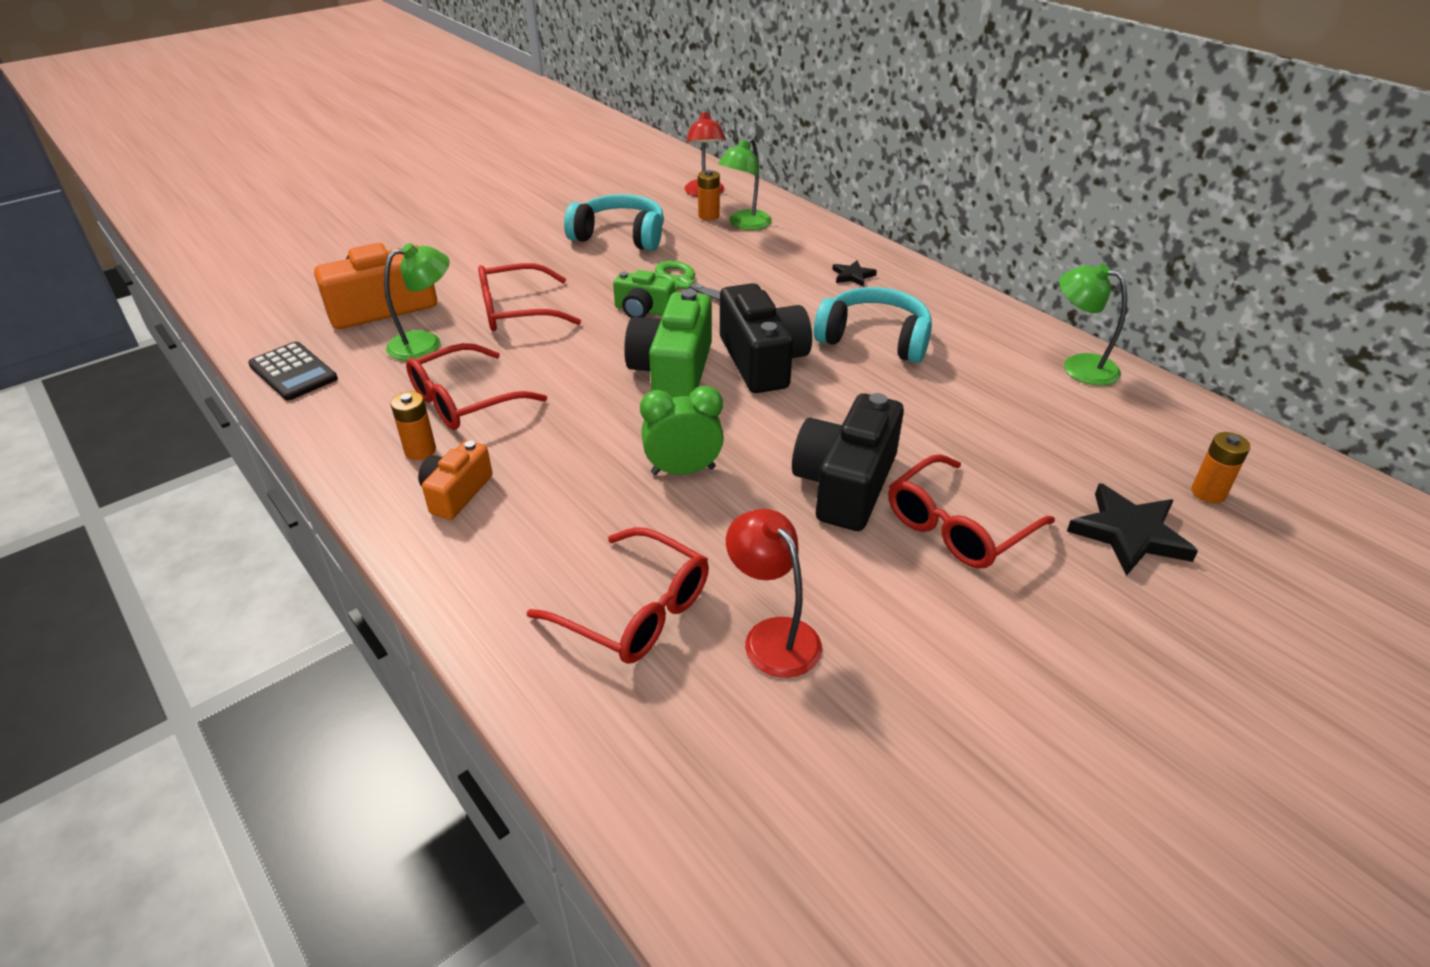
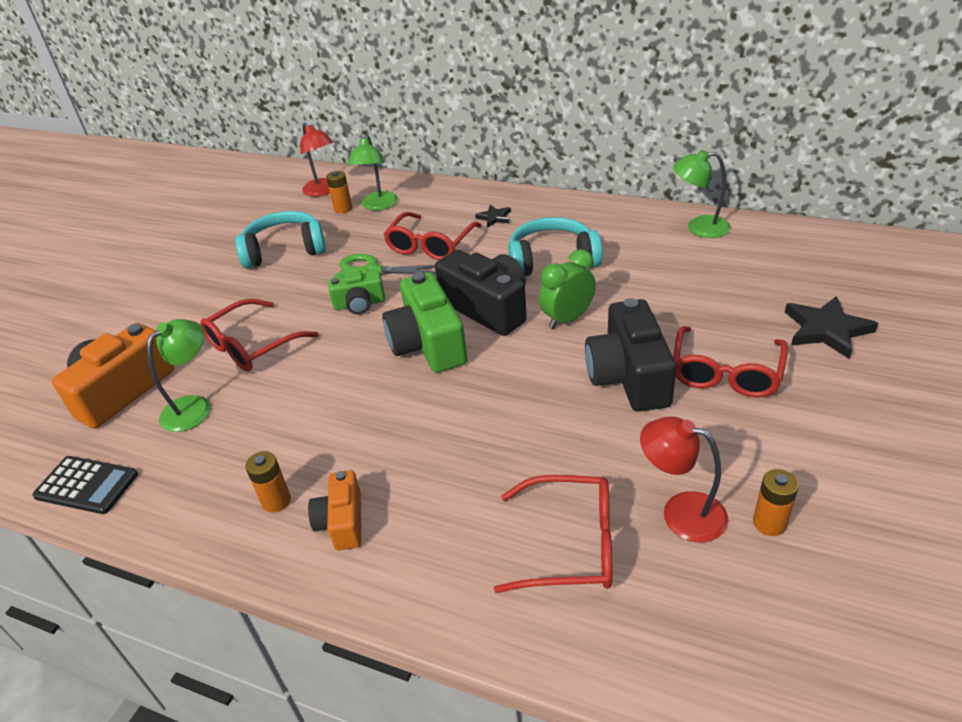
camera: 25 degrees left, 0 degrees up
red glasses [406,343,547,430] -> red glasses moved to [383,212,482,260]
green clock [640,386,724,475] -> green clock moved to [539,249,596,329]
orange battery [1191,432,1250,504] -> orange battery moved to [753,469,799,536]

